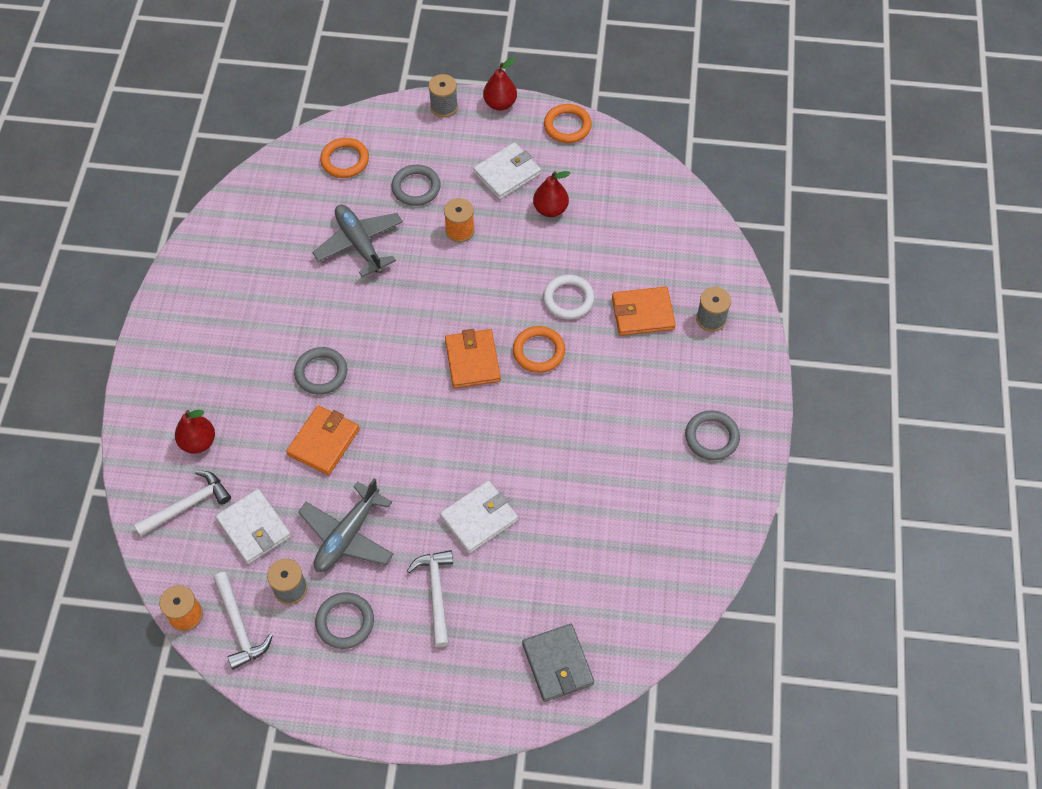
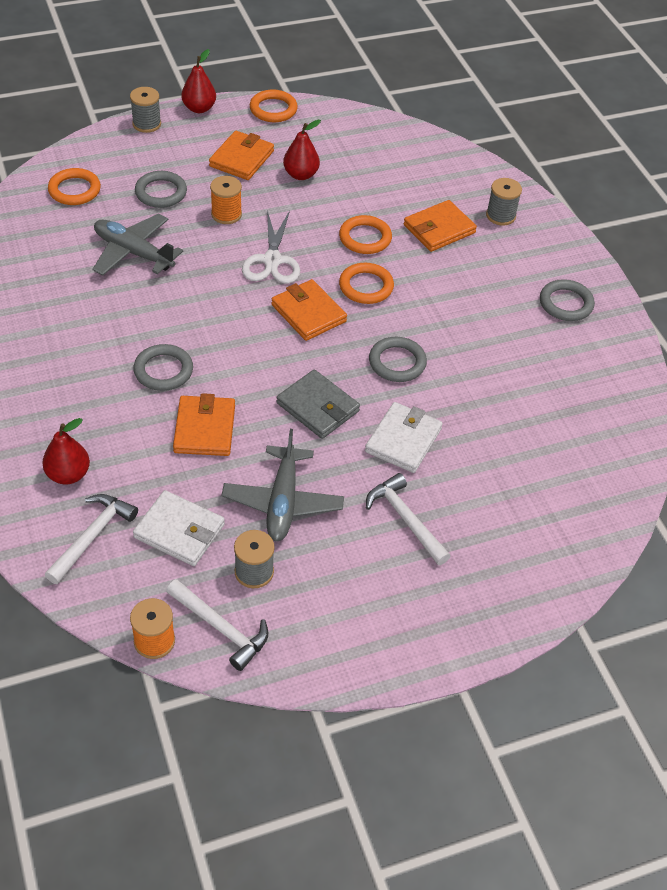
camera: 30 degrees left, 10 degrees down
grey ring [315,592,374,649] -> grey ring moved to [369,337,427,382]
white wallet [473,142,541,200] -> orange wallet [209,131,274,180]
grey wallet [522,624,594,702] -> grey wallet moved to [276,369,360,439]
white ring [543,275,595,320] -> orange ring [339,215,392,254]
none -> white scissors [242,210,300,284]

